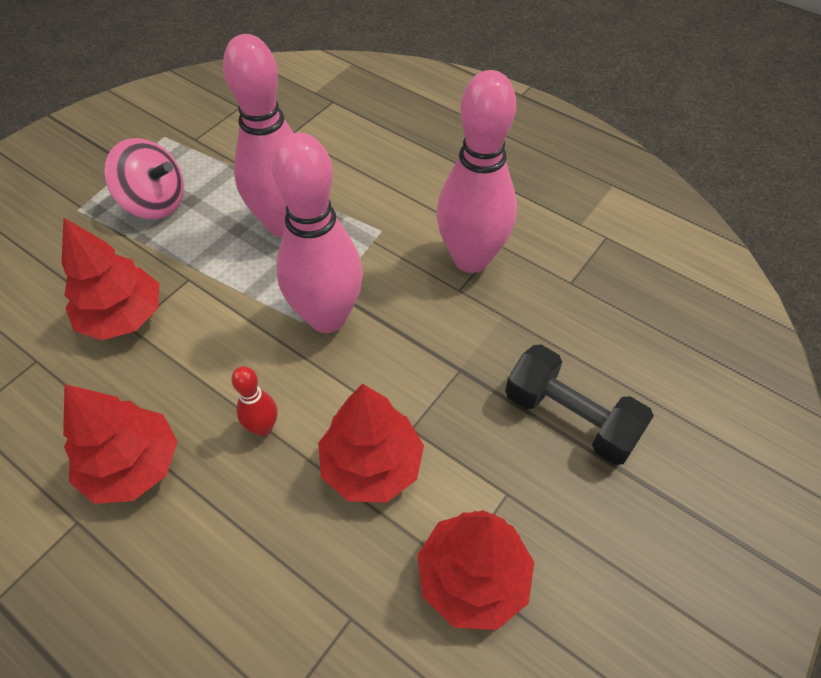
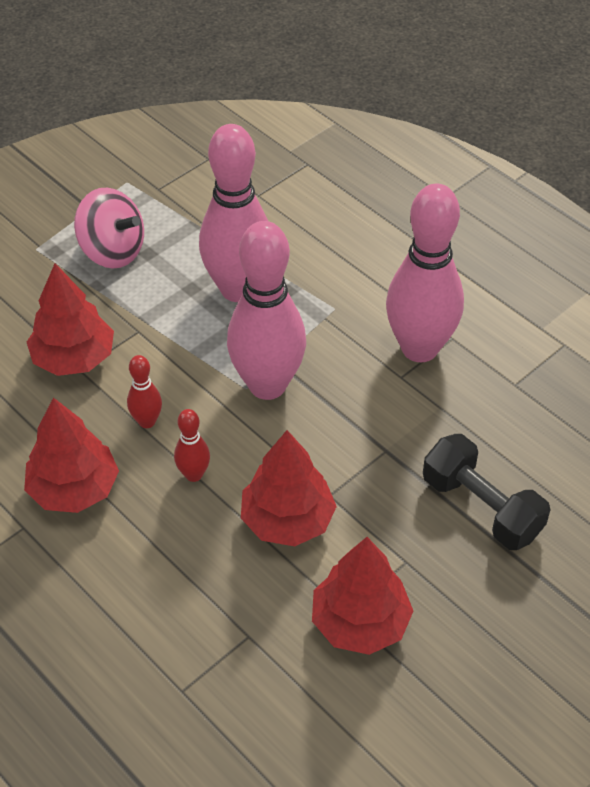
camera: 10 degrees right, 5 degrees down
none -> red bowling pin [127,355,162,428]

